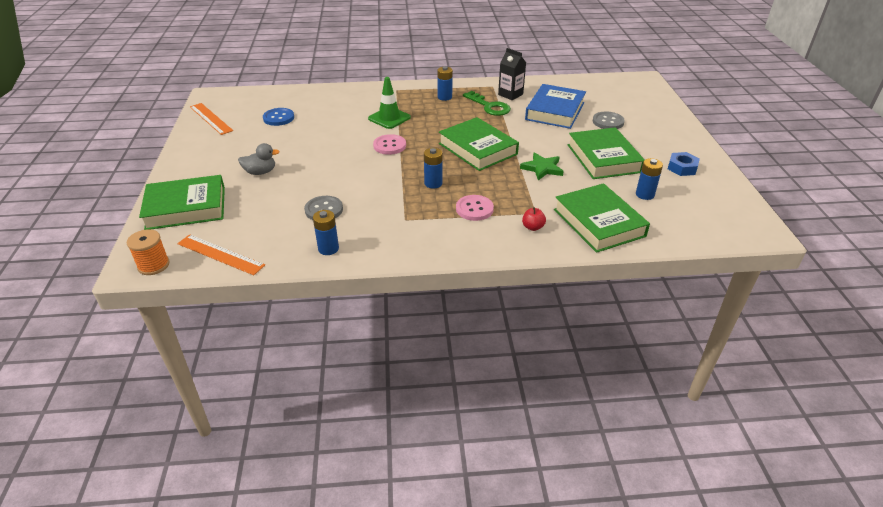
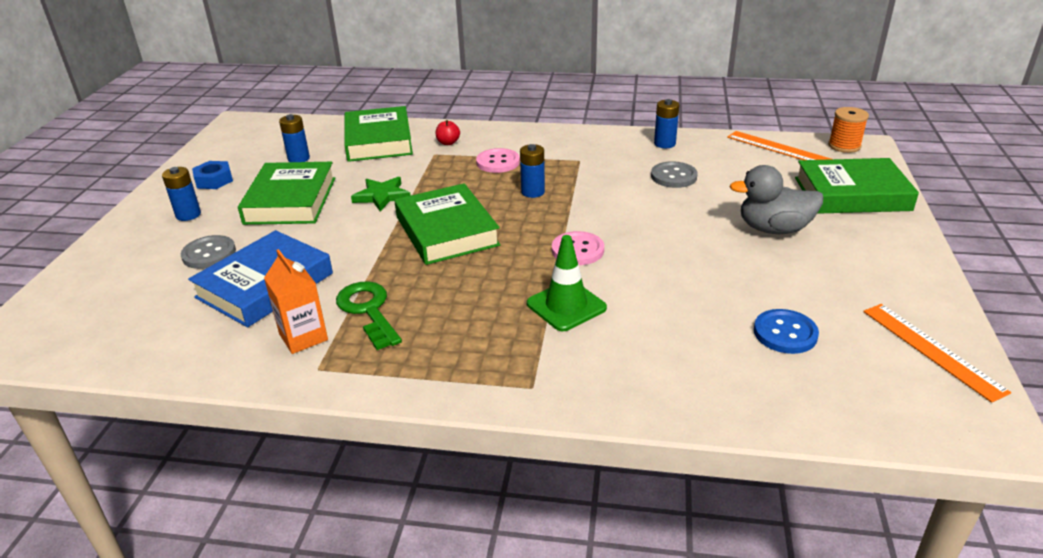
camera: 165 degrees left, 5 degrees down
grey duck [238,143,280,175] -> grey duck [729,165,824,234], size x1.52
blue battery [437,66,453,101] -> blue battery moved to [162,167,201,221]
black carton [498,48,526,100] -> orange carton [264,249,328,354]

